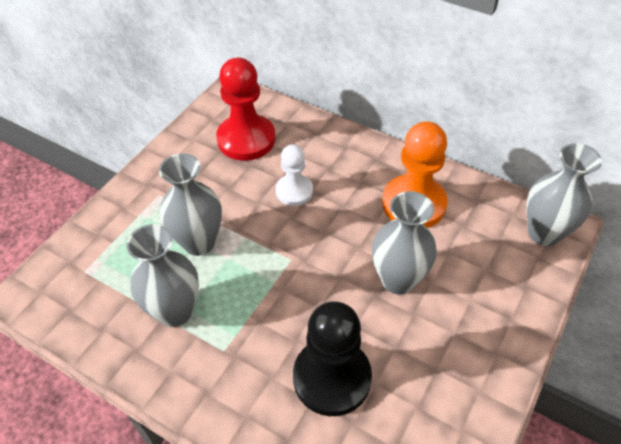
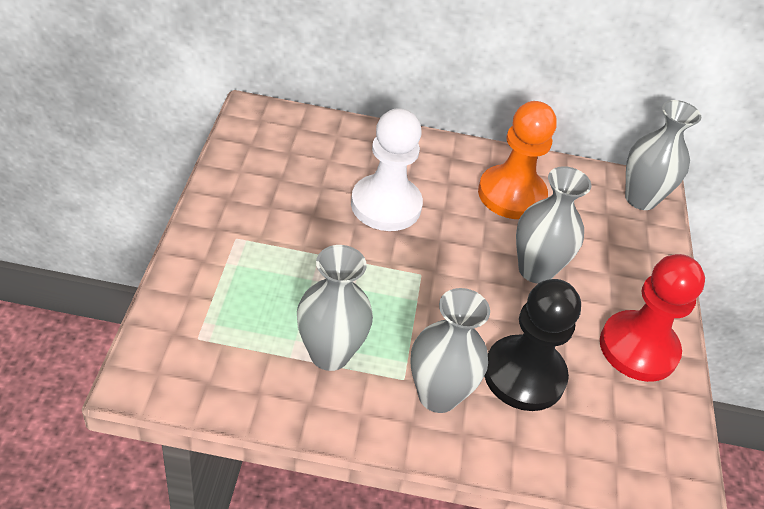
camera: 30 degrees left, 5 degrees down
grey vase [159,153,222,256] -> grey vase moved to [410,288,490,413]
red pawn [216,58,275,161] -> red pawn moved to [600,254,705,382]
white pawn [276,144,313,206] -> white pawn [351,108,423,231], size x1.66

